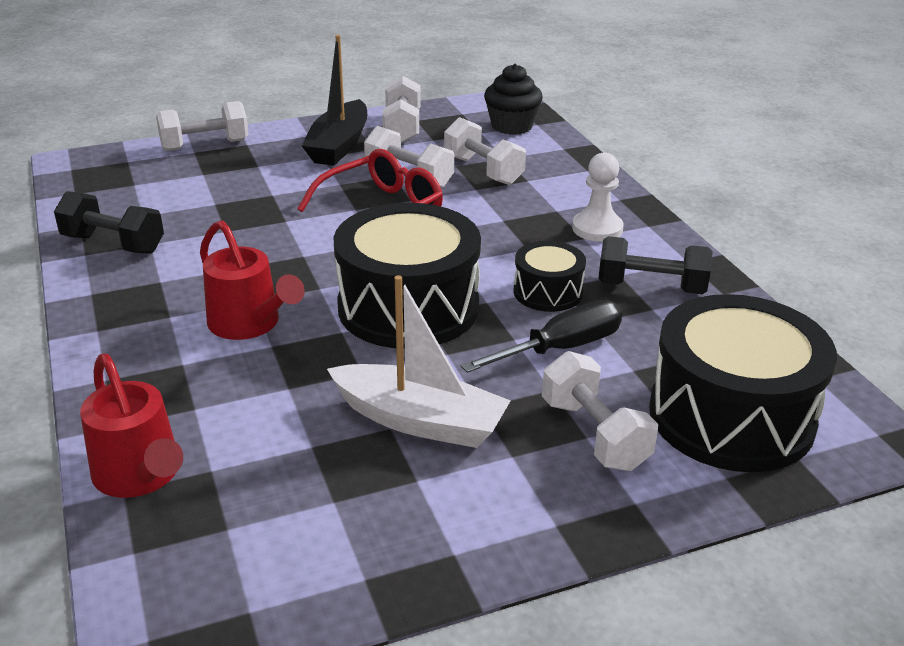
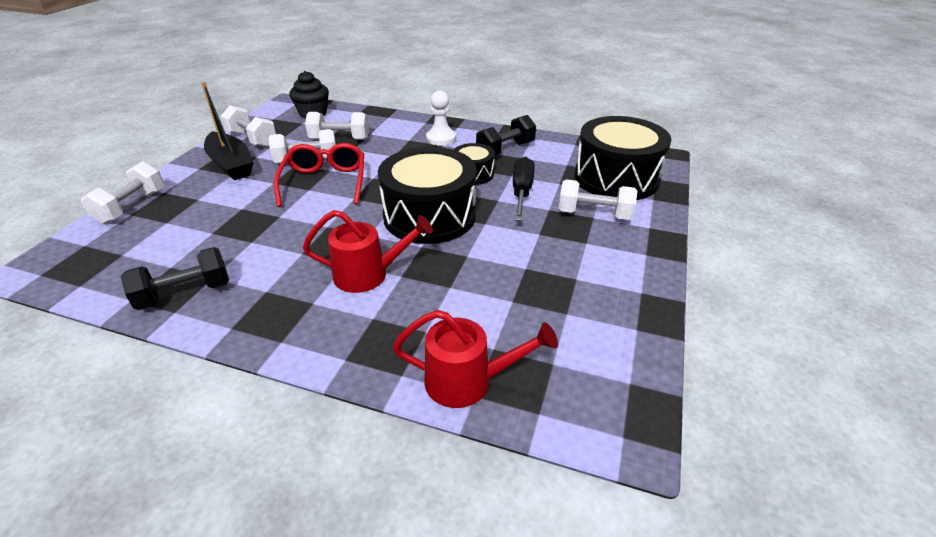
camera: 50 degrees left, 5 degrees up
white boat [327,275,511,448] -> none

